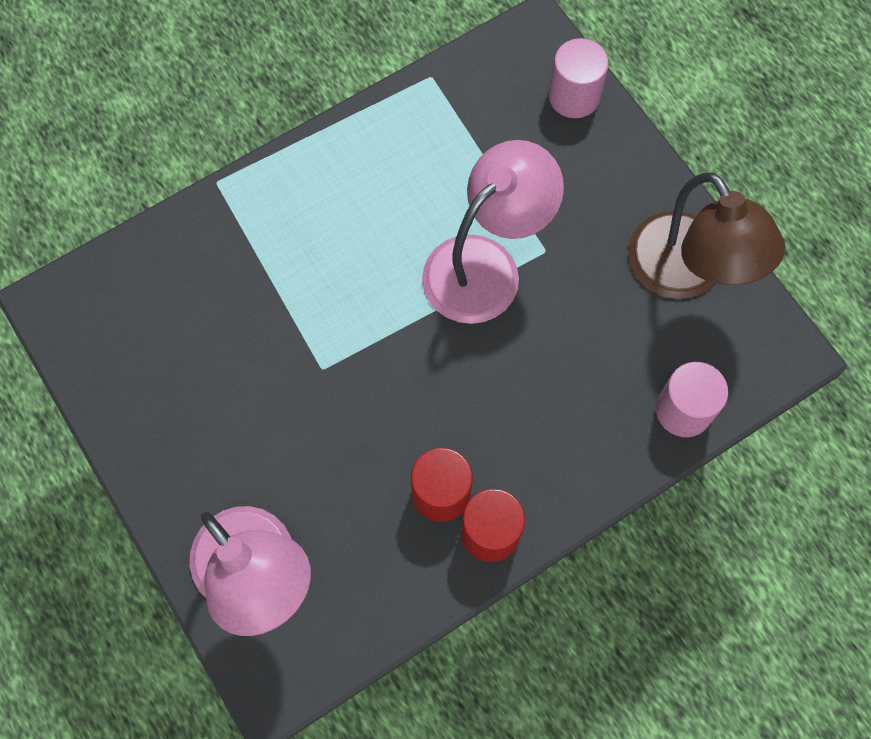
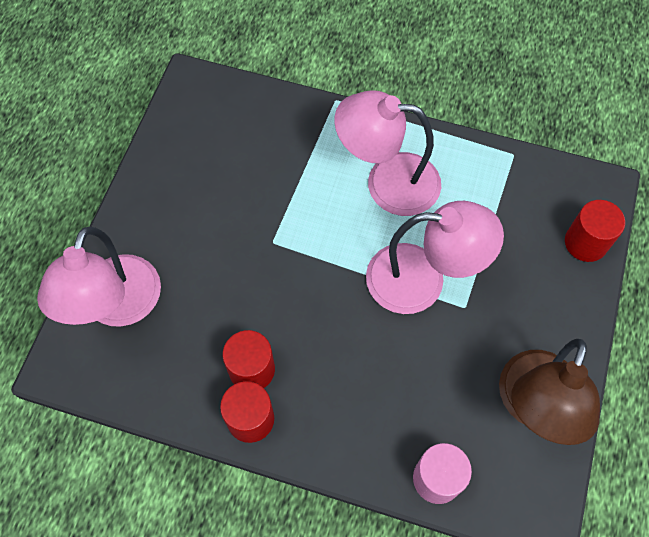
camera: 50 degrees right, 5 degrees down
pink cylinder [549,38,609,118] -> red cylinder [565,200,625,262]
none -> pink lamp [334,90,441,216]

